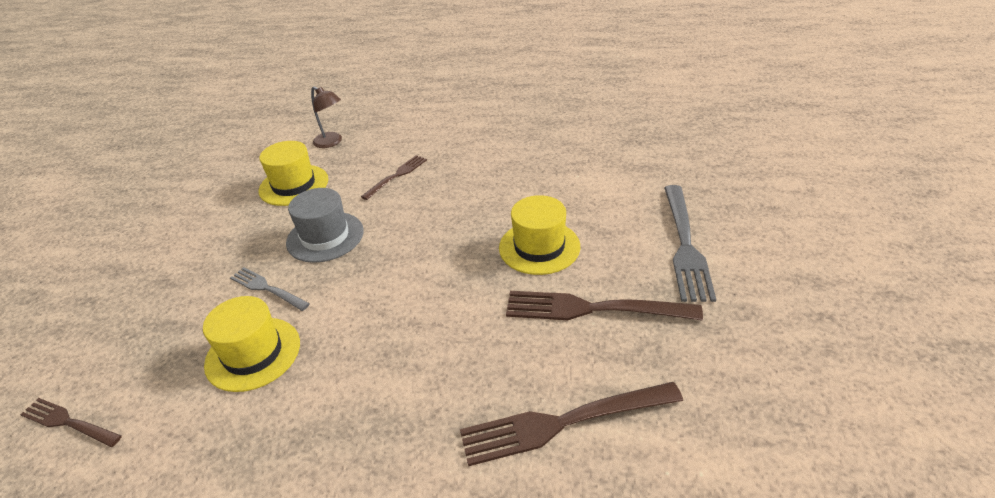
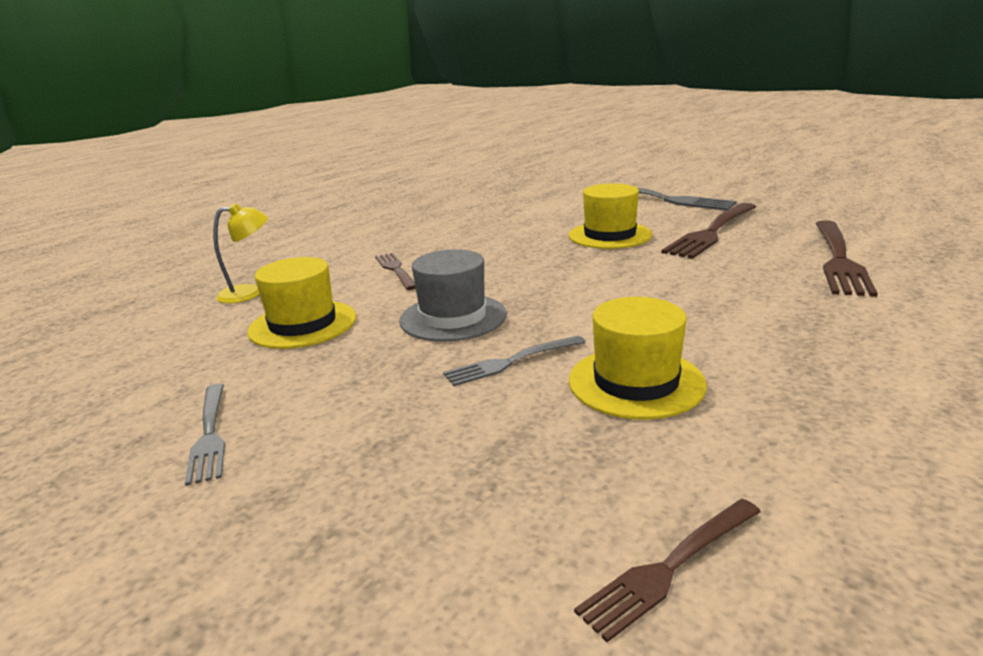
camera: 60 degrees left, 15 degrees down
brown lamp [311,86,342,148] -> yellow lamp [213,203,268,303]
none -> grey fork [185,384,225,486]

